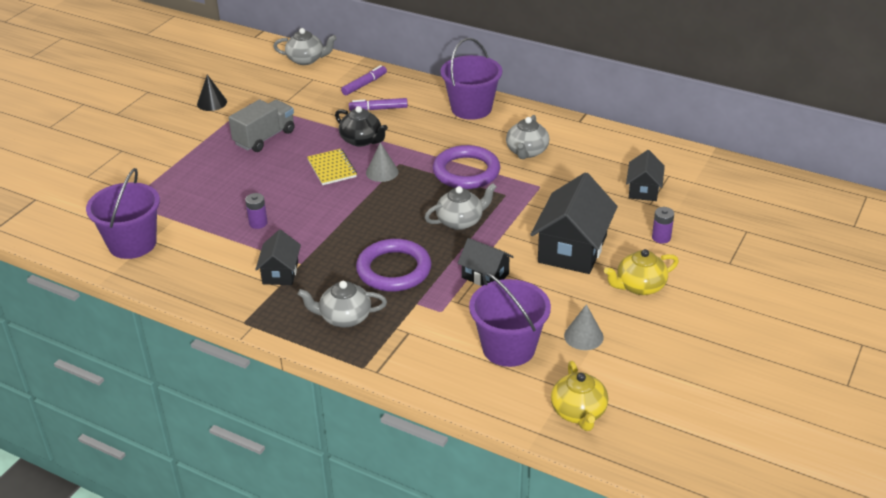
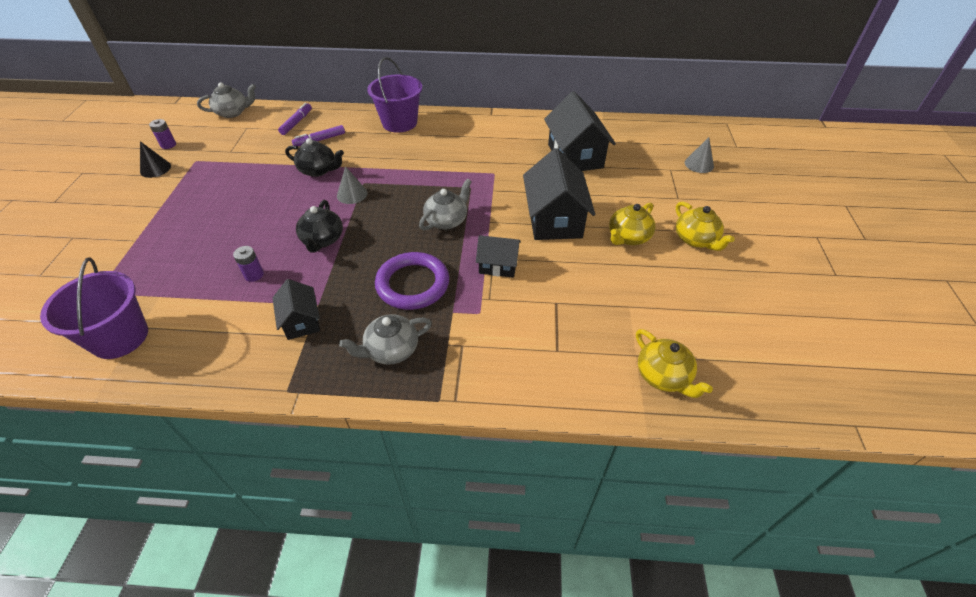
camera: 25 degrees left, 10 degrees up
grey truck [229,99,295,152] -> none
yellow notebook [307,149,357,185] -> none
purple ring [433,145,500,189] -> none
purple bucket [469,272,551,367] -> none
grey teapot [506,115,550,159] -> none
grey cone [564,304,604,350] -> grey cone moved to [685,137,714,173]
black house [626,150,665,201] -> black house [544,91,616,171], size x1.80
purple battery [652,207,674,243] -> purple battery moved to [149,119,176,149]
none -> black teapot [296,200,343,253]
none -> yellow teapot [676,202,735,251]

